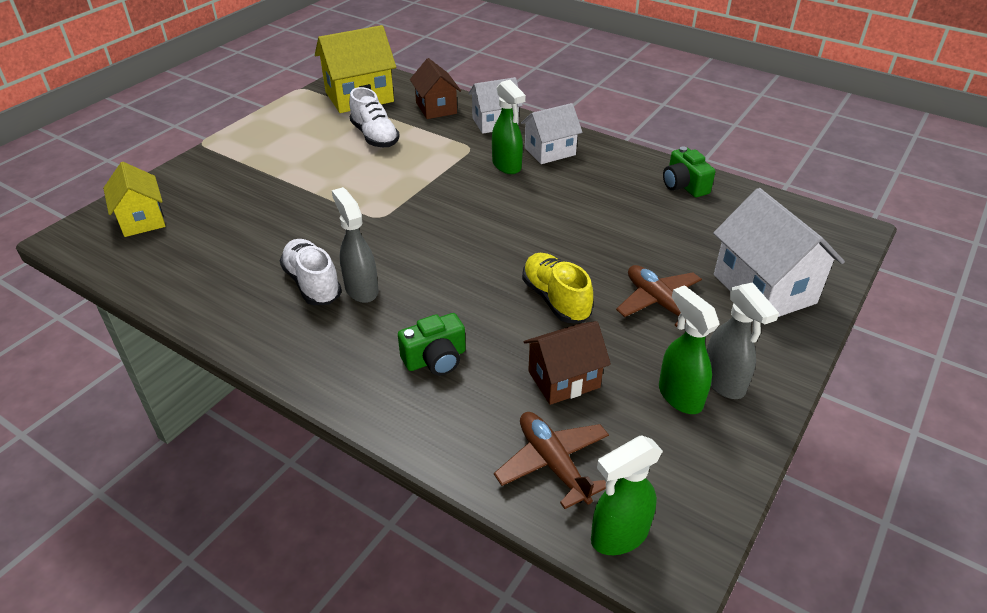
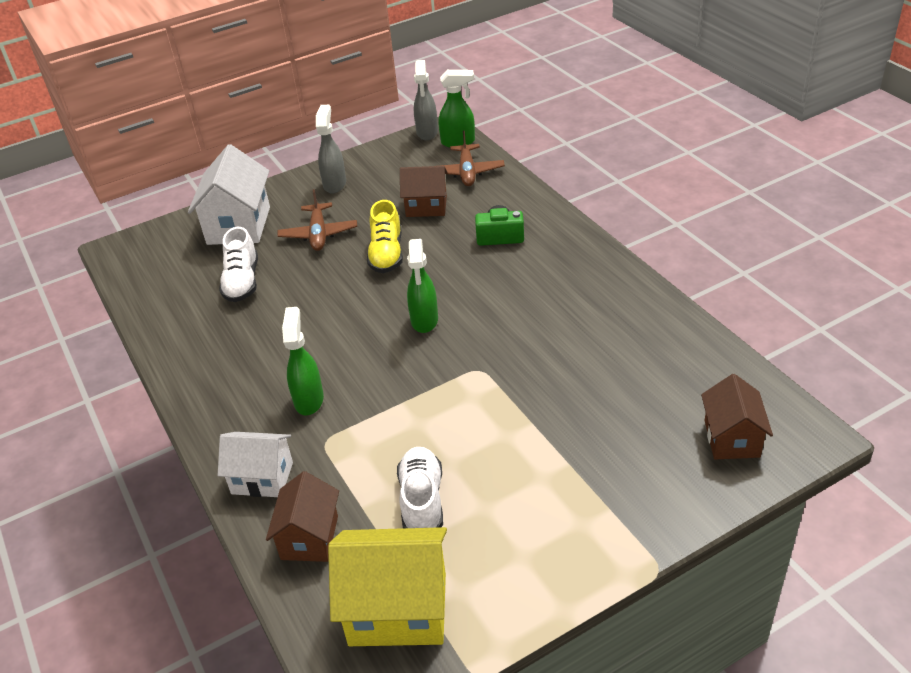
camera: 150 degrees left, 0 degrees up
yellow house [103,162,165,237] -> brown house [701,374,773,459]
white shoe [280,239,342,305] -> white shoe moved to [219,227,258,302]
grey spray bottle [332,187,378,303] -> grey spray bottle moved to [414,60,438,140]
white house [521,103,582,164] -> none
green spray bottle [659,285,720,414] -> green spray bottle moved to [407,239,438,333]
green camera [663,147,715,197] -> none

